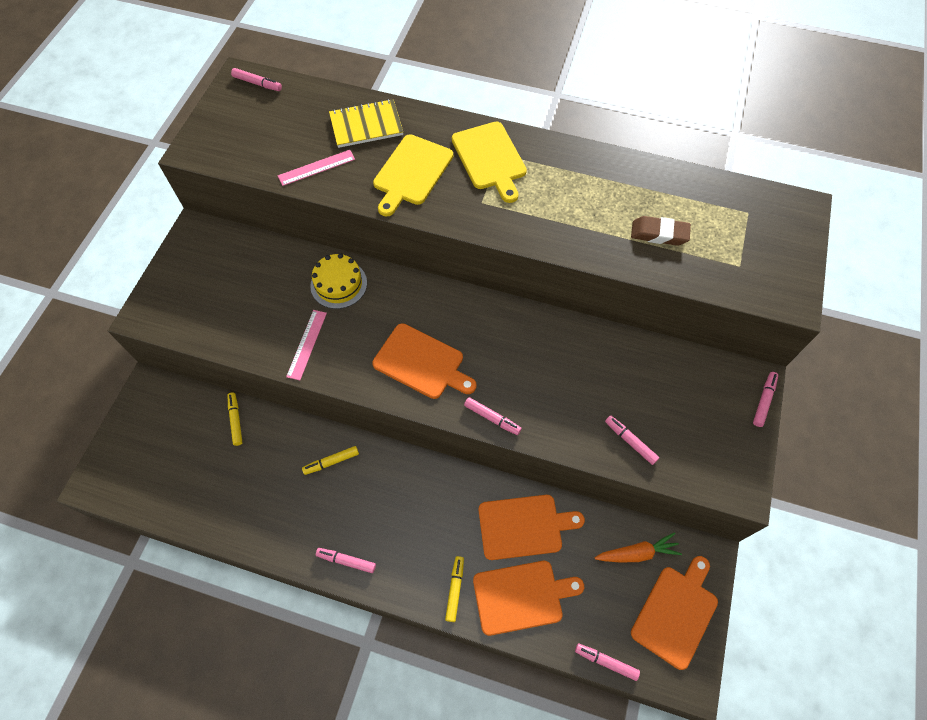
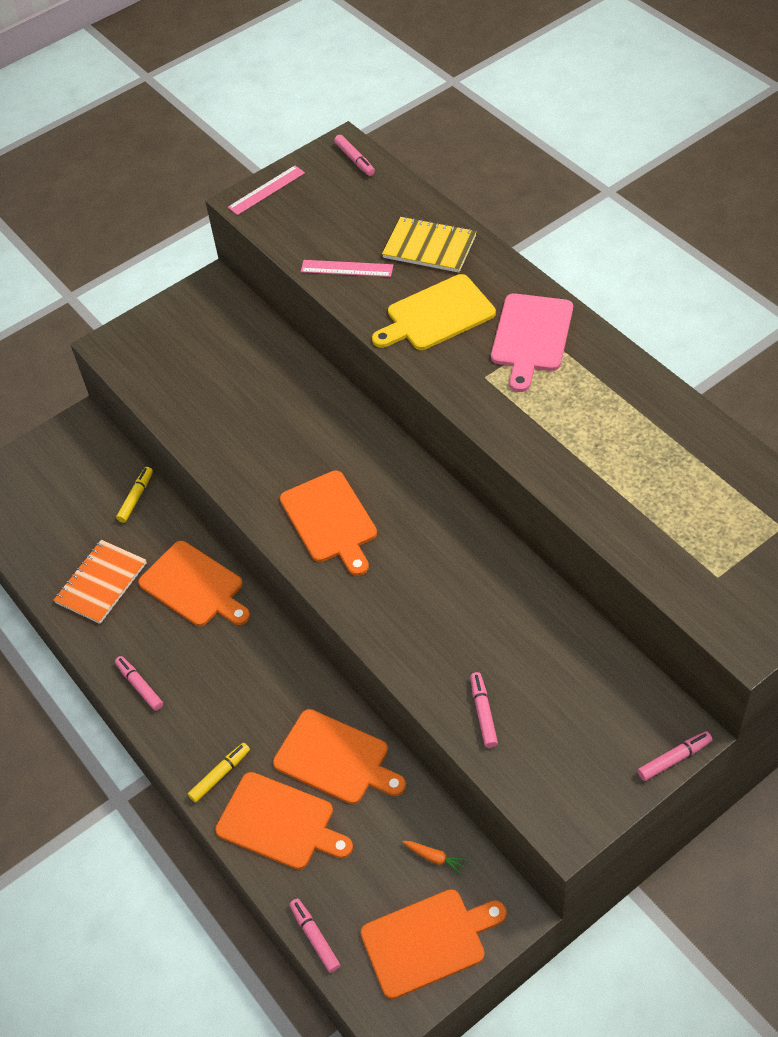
camera: 40 degrees right, 10 degrees down
pink ruler [286,310,327,380] -> pink ruler moved to [228,165,305,215]
yellow marker [302,446,359,475] -> orange cutting board [138,541,250,626]
yellow cake [310,253,367,309] -> none
yellow cutting board [452,122,527,203] -> pink cutting board [491,294,573,392]
pink marker [464,397,522,435] -> none
orange carrot [594,532,682,562] -> orange carrot [403,841,468,874], size x0.60
brown eraser [631,216,691,246] -> none
none -> orange notebook [53,540,147,624]

